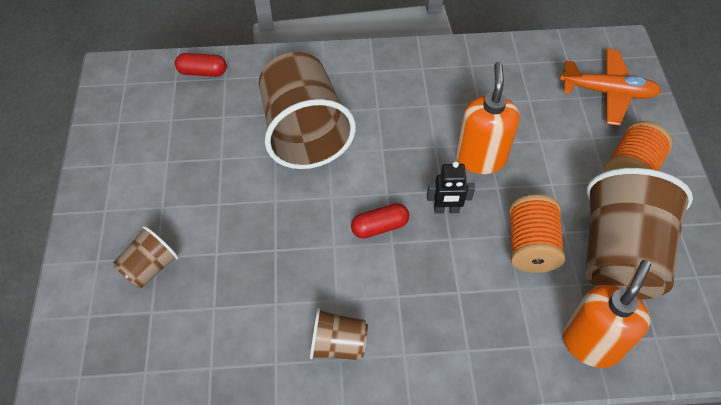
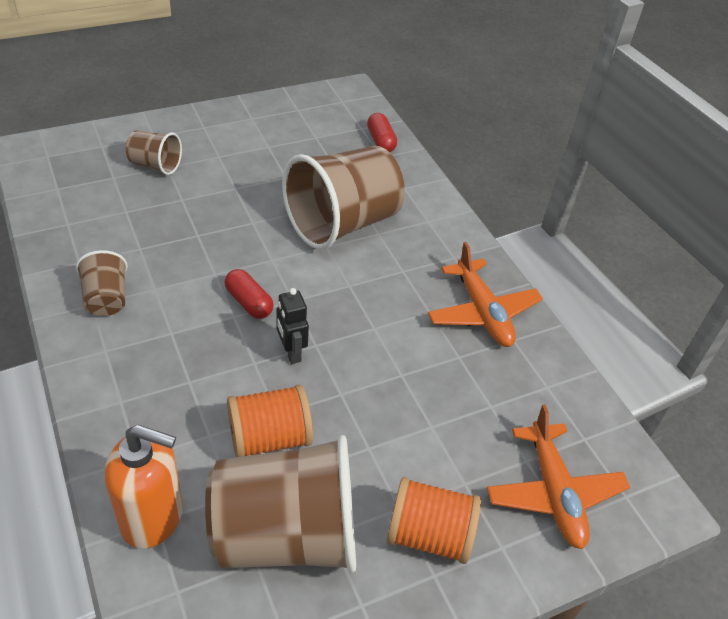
camera: 65 degrees right, 10 degrees down
orange soap dispenser [456,62,520,174] -> none
none -> orange plane [428,242,543,347]

